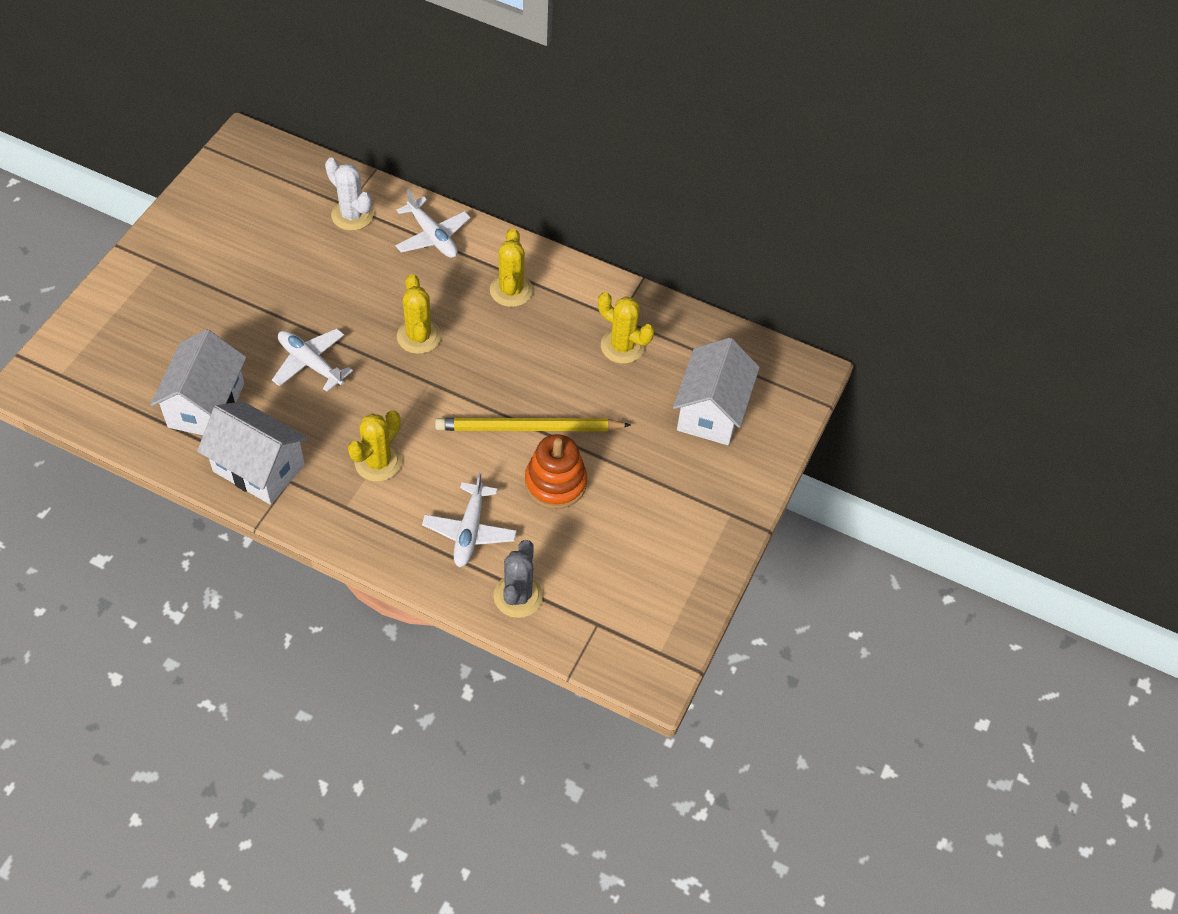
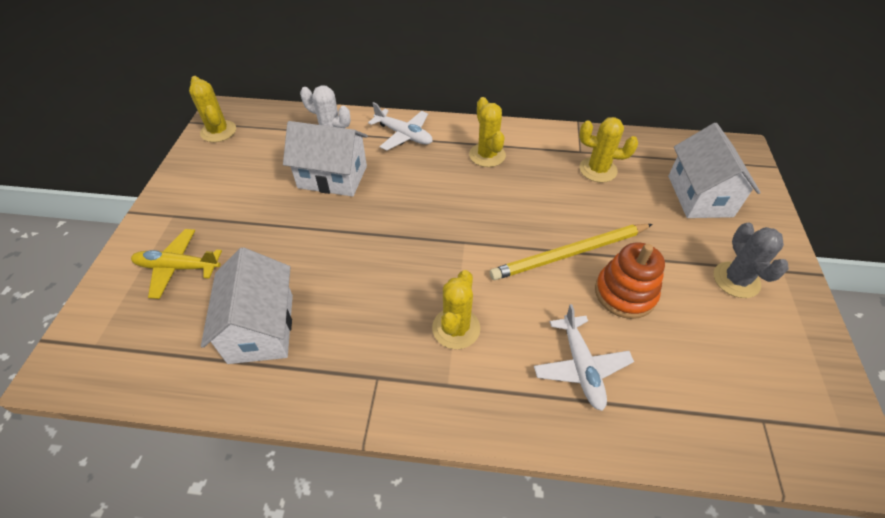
camera: 15 degrees left, 5 degrees down
white house [197,401,308,504] -> white house moved to [283,121,368,197]
white plane [272,329,353,392] -> none
yellow cactus [397,274,441,354] -> yellow cactus moved to [189,76,236,142]
grey cactus [493,540,543,618] -> grey cactus moved to [714,223,789,298]
none -> yellow plane [131,229,222,299]

